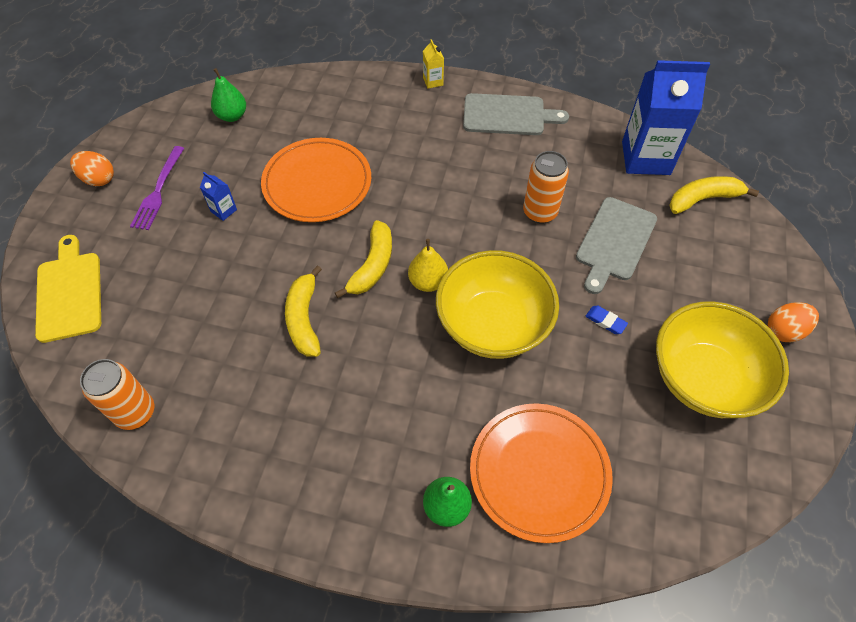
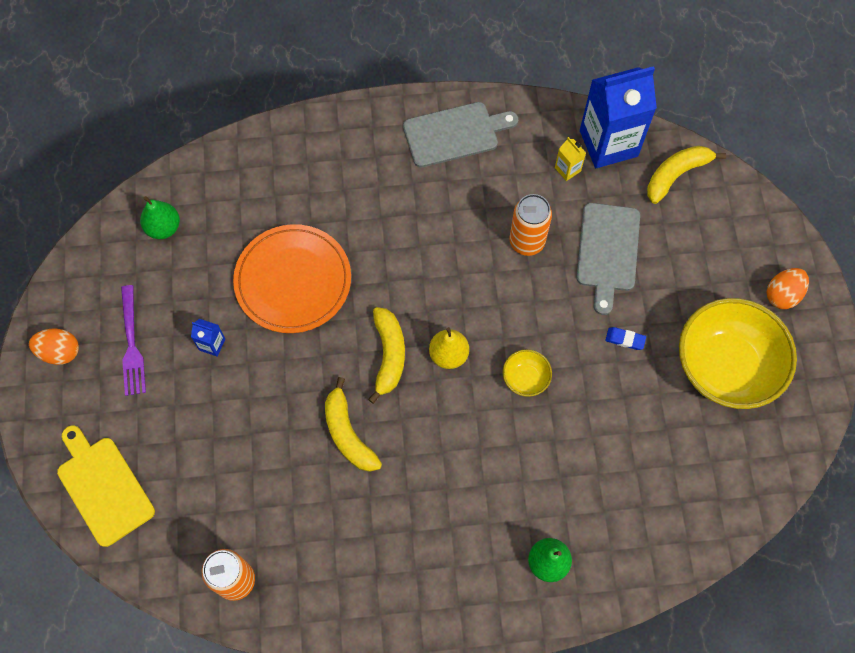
camera: 20 degrees left, 10 degrees up
yellow carton [423,39,444,89] -> yellow carton moved to [555,137,586,181]
yellow bowl [436,250,559,359] -> yellow bowl [503,349,552,397], size x0.43
orange plate [470,403,613,543] -> none

